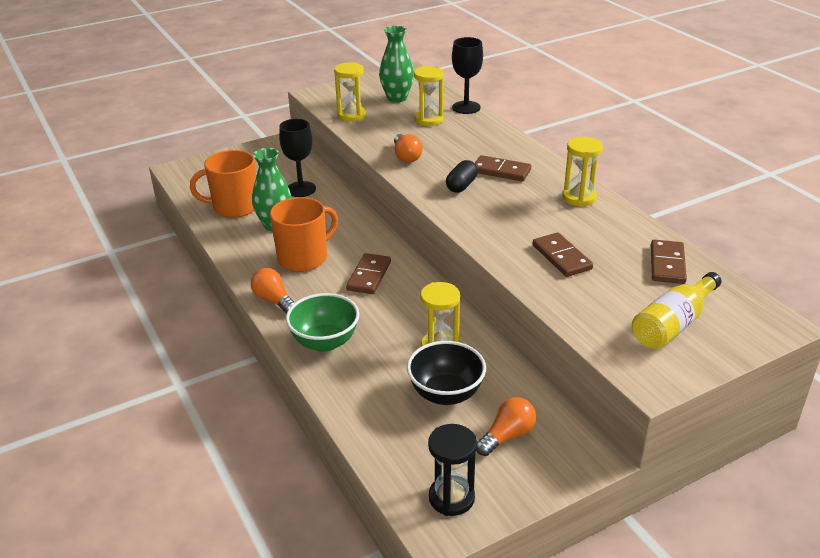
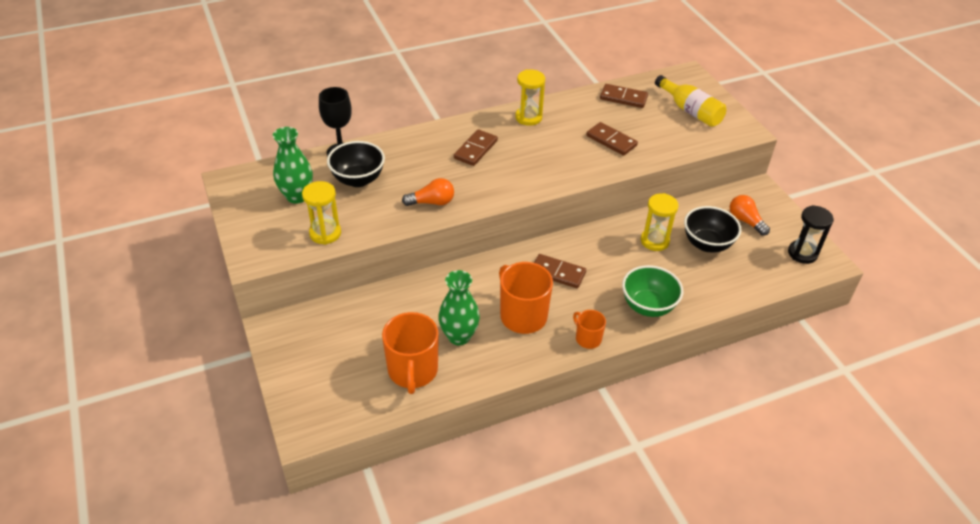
camera: 85 degrees left, 10 degrees up
orange light bulb [251,268,295,314] -> orange mug [573,310,606,349]
black goblet [279,119,316,197] -> none
yellow hourglass [414,66,444,126] -> black bowl [327,141,385,187]
black capsule [446,160,478,193] -> none
brown domino [533,232,593,277] -> brown domino turned 60 degrees clockwise [586,122,638,156]

